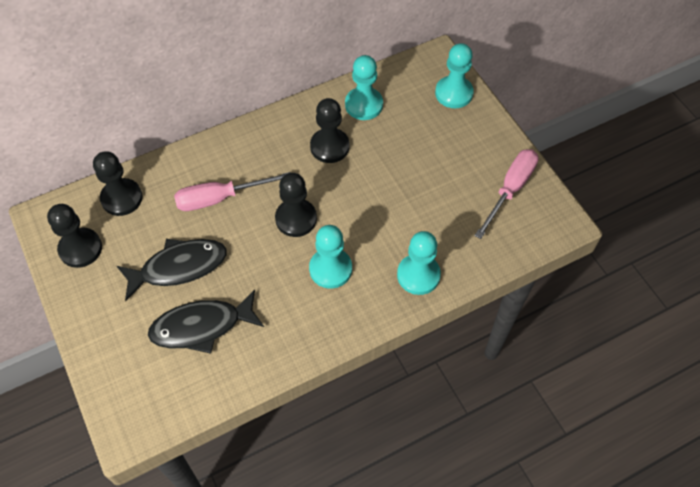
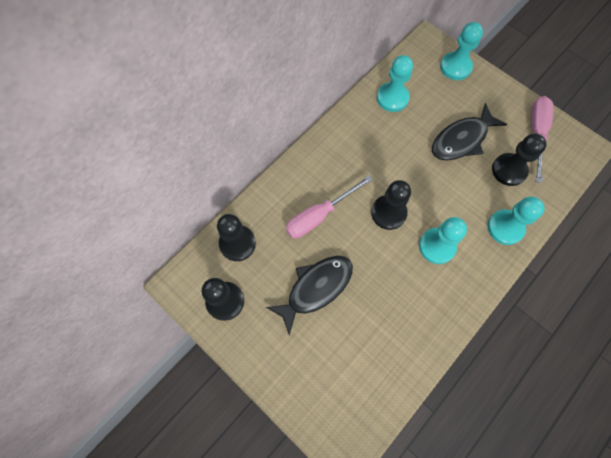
camera: 20 degrees left, 10 degrees up
black fish [148,289,264,354] -> black fish moved to [432,103,507,161]
black pawn [310,98,350,163] -> black pawn moved to [492,134,547,186]

